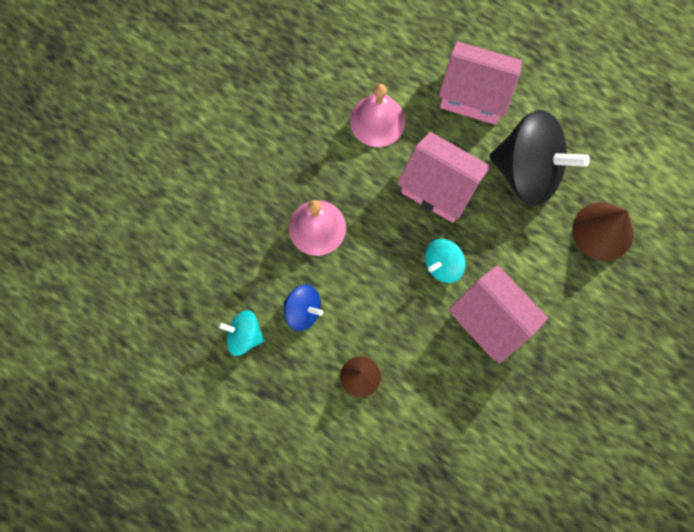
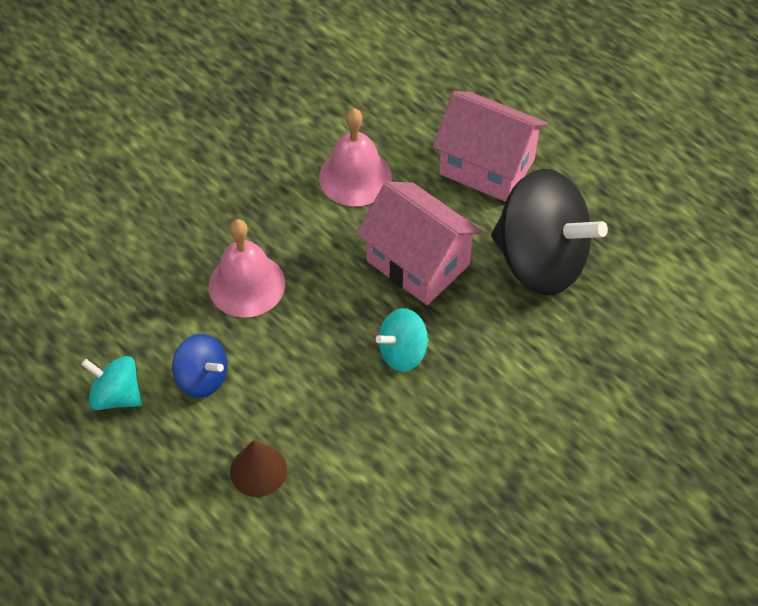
camera: 10 degrees right, 20 degrees down
pink house [449,265,548,364] -> none
brown cone [572,202,633,261] -> none

